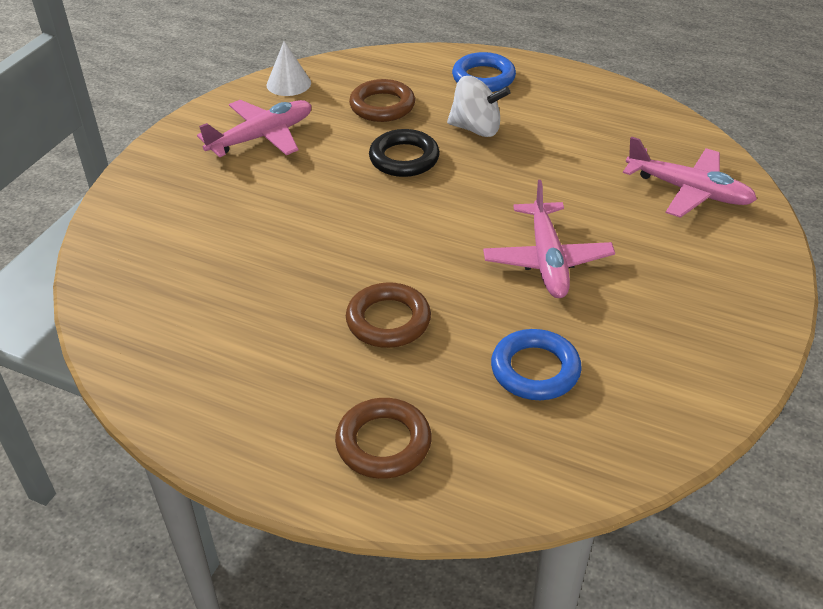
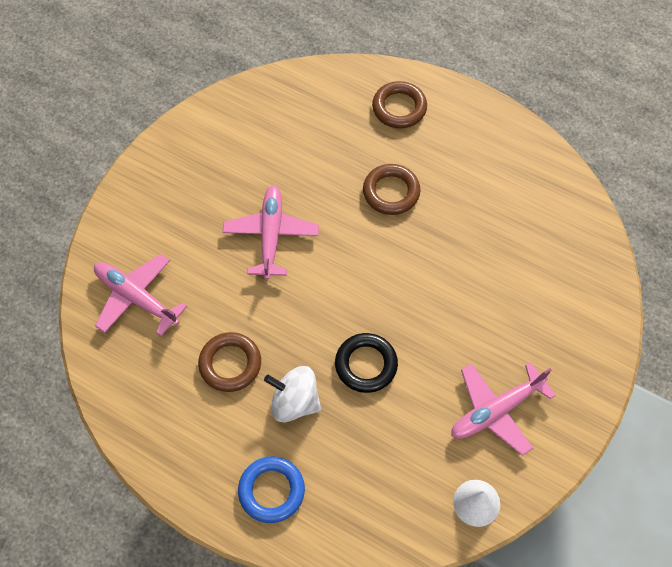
camera: 175 degrees left, 20 degrees up
brown ring [349,79,415,122] -> brown ring moved to [198,332,261,392]
blue ring [491,329,582,400] -> none

